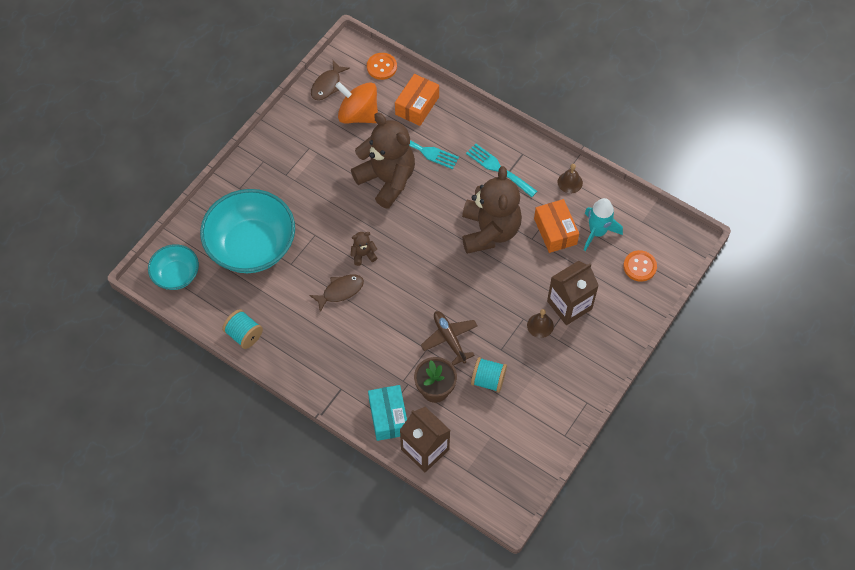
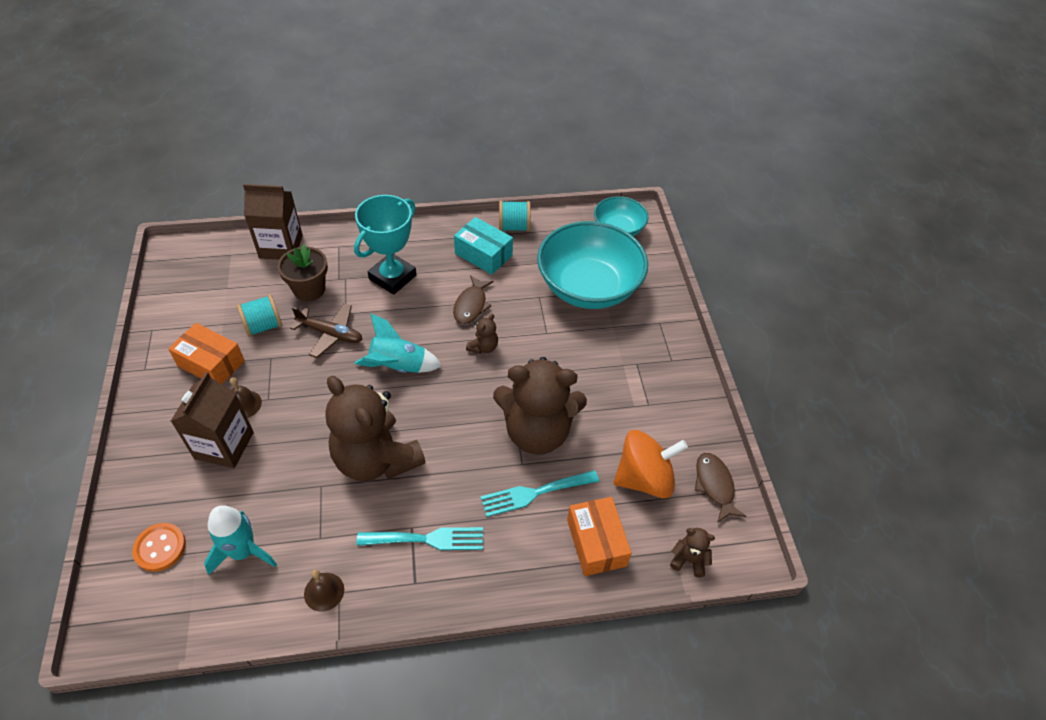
camera: 135 degrees right, 10 degrees down
orange button [367,53,397,80] -> brown teddy bear [670,528,715,577]
turquoise box [368,385,407,441] -> turquoise box moved to [454,217,513,275]
orange box [534,199,579,253] -> orange box moved to [168,323,245,384]
none -> turquoise trophy [354,195,416,295]
none -> turquoise rocket [355,314,442,373]

